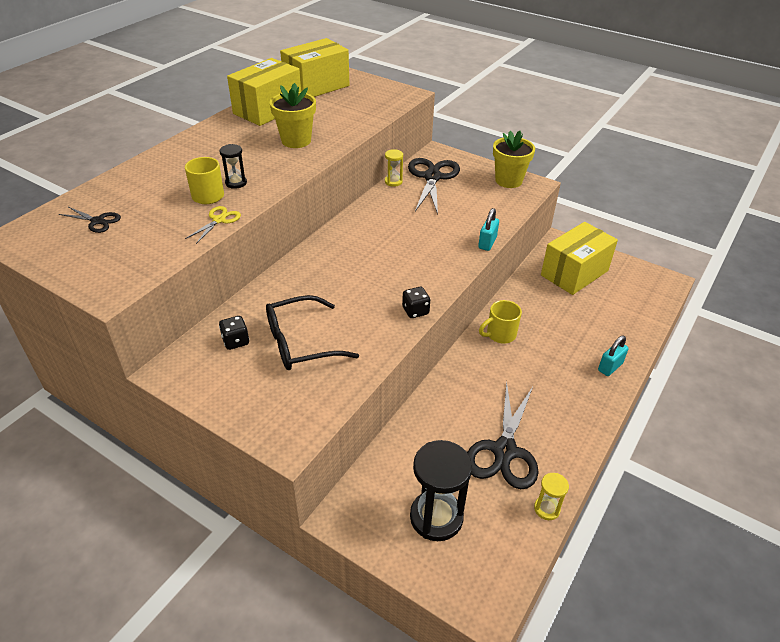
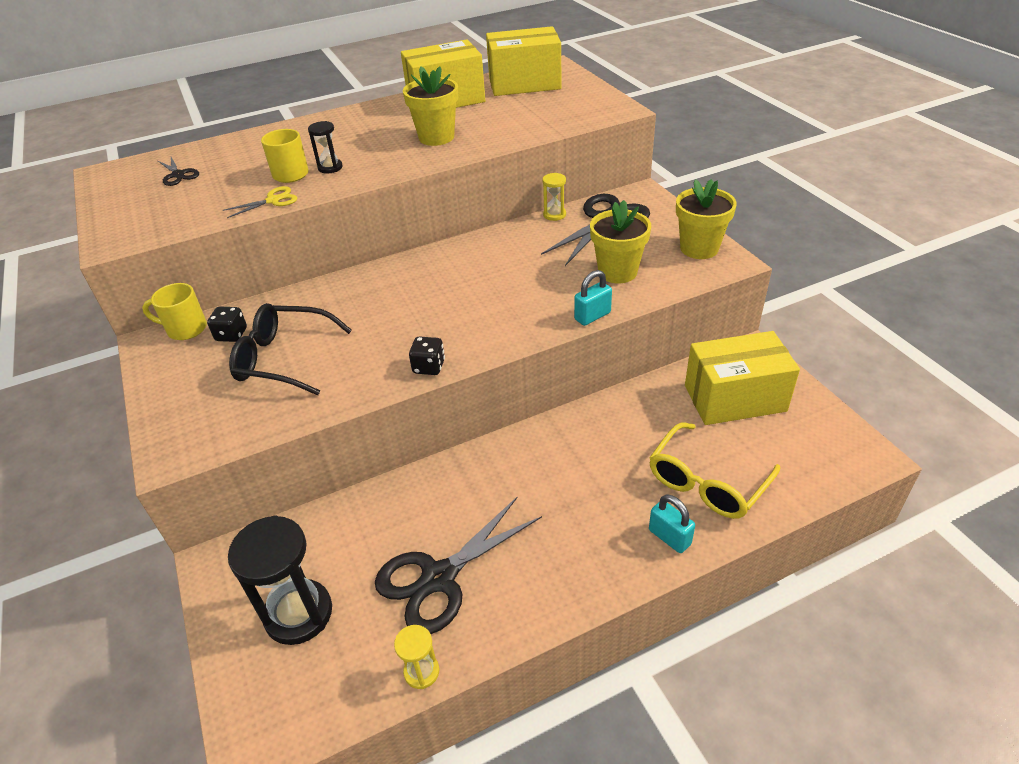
camera: 35 degrees right, 0 degrees up
yellow mug [479,300,522,344] -> yellow mug moved to [142,283,207,340]
turquoise padlock [598,336,629,376] -> turquoise padlock turned 60 degrees clockwise [649,495,695,553]
none -> yellow flower pot [590,200,651,283]
none -> yellow glasses [649,423,780,519]

